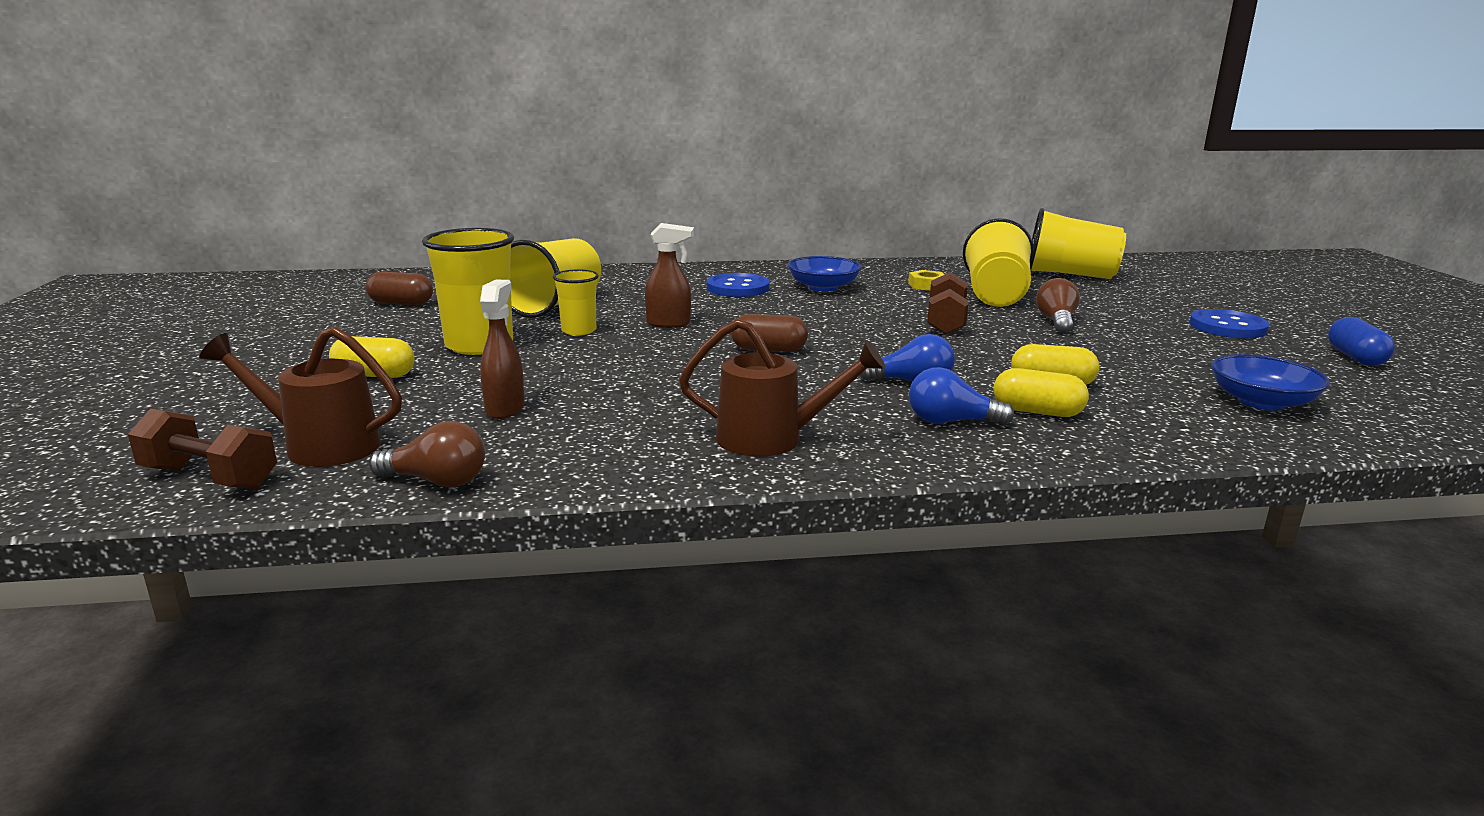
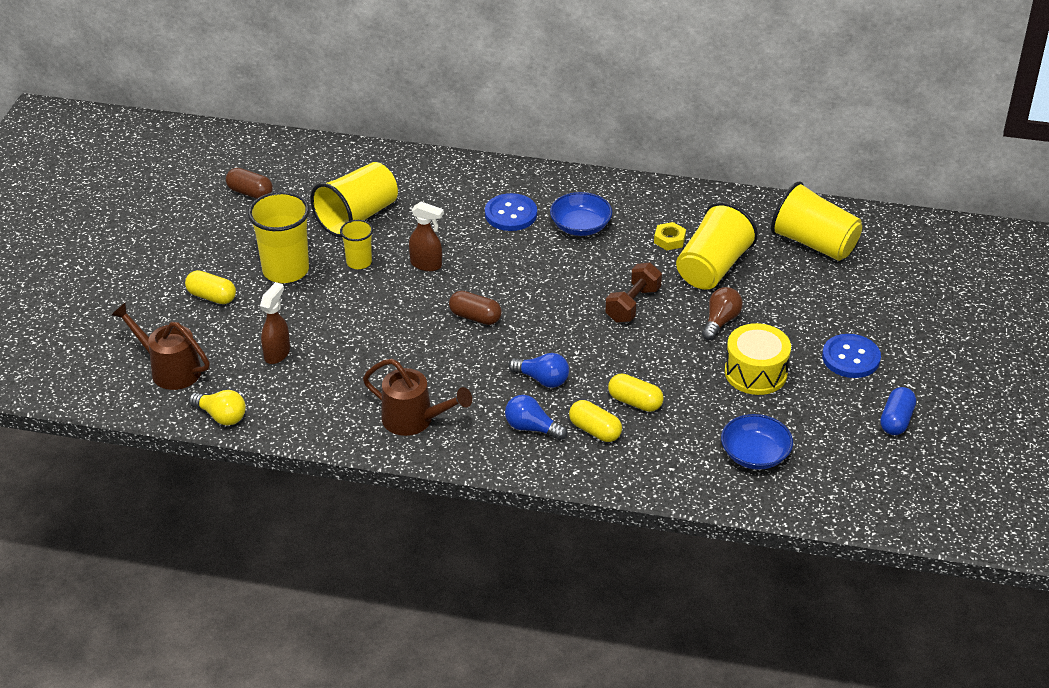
camera: 20 degrees right, 20 degrees up
brown dumbbell [128,408,277,489] -> none
brown light bulb [369,421,485,487] -> yellow light bulb [189,390,246,426]
none -> yellow drum [725,323,791,395]

